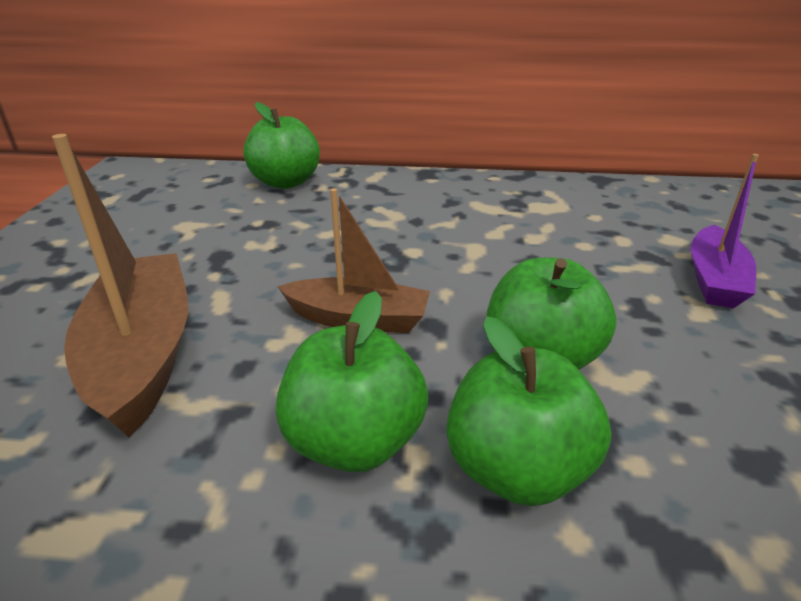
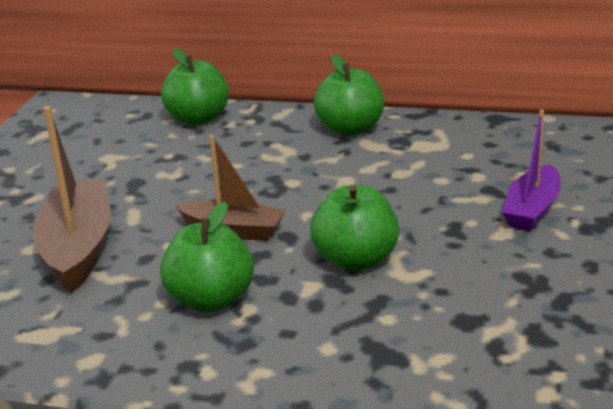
camera: 10 degrees right, 5 degrees down
green apple [447,316,612,506] -> green apple moved to [314,54,384,136]

